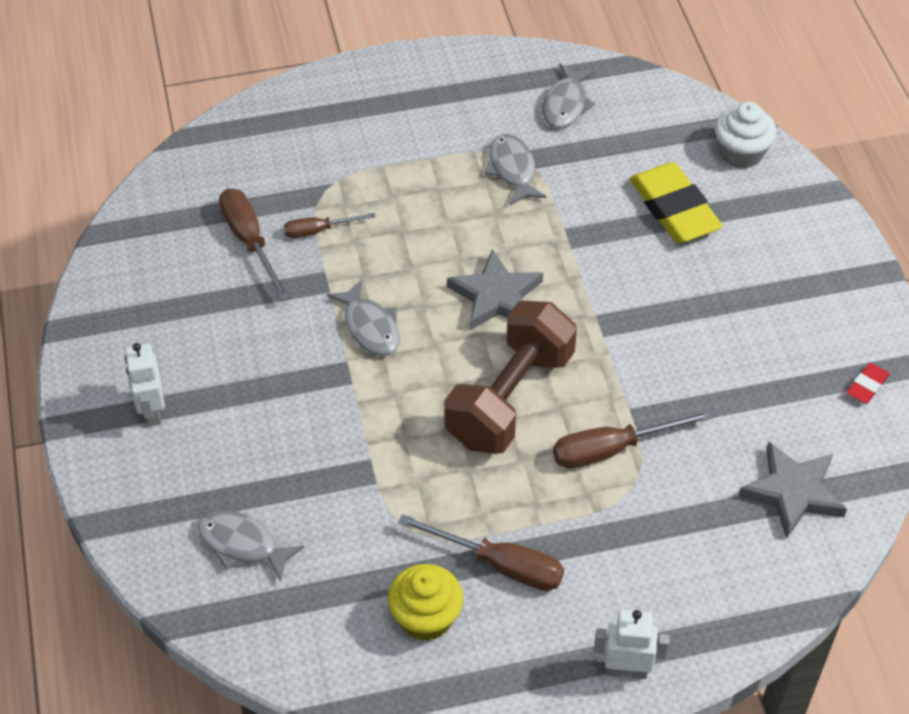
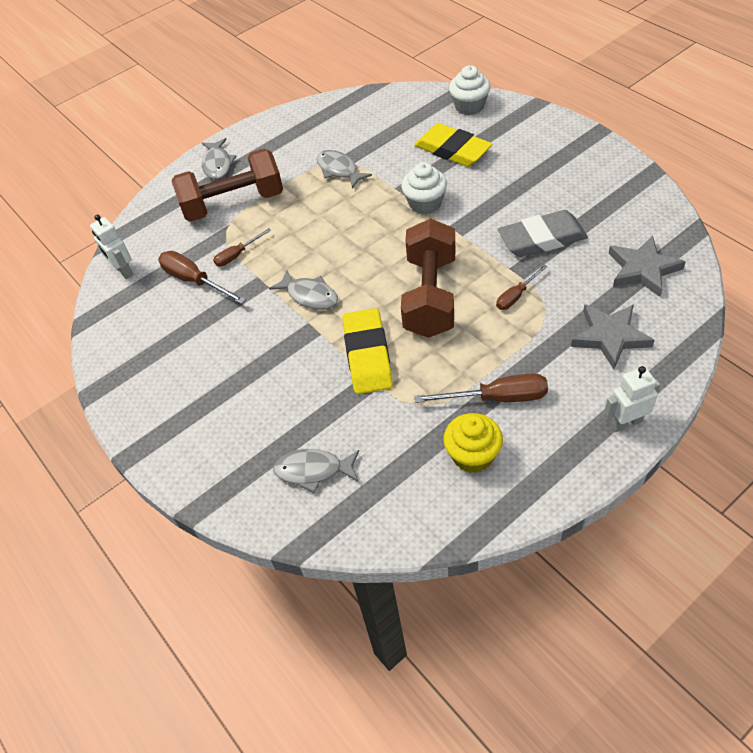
camera: 20 degrees left, 0 degrees up
white robot [125,343,165,426] -> white robot moved to [90,215,133,279]
grey star [447,249,543,330] -> grey star moved to [571,304,655,369]
grey fish [542,64,595,128] -> grey fish moved to [202,138,237,179]
brown screwdriver [553,410,713,468] -> brown screwdriver [496,264,548,310], size x0.61
red eraser [847,363,890,404] -> none
none -> brown dumbbell [172,149,283,222]
none -> yellow eraser [342,308,393,394]
none -> white cupcake [401,162,447,215]
none -> grey eraser [498,210,588,257]

